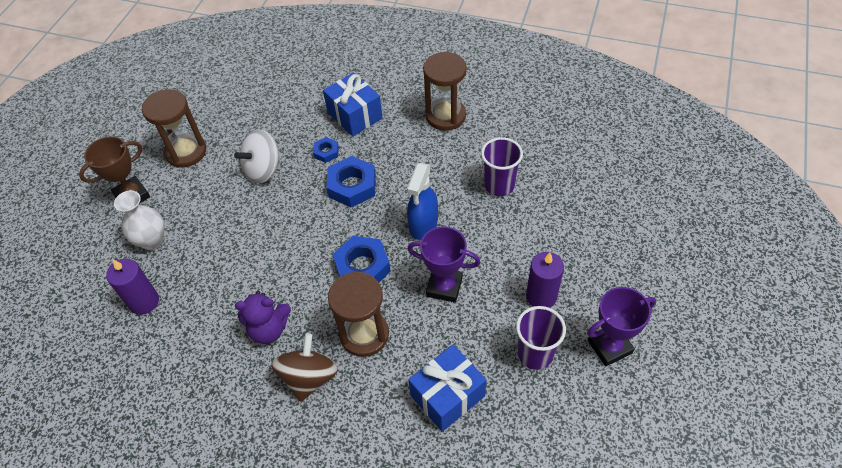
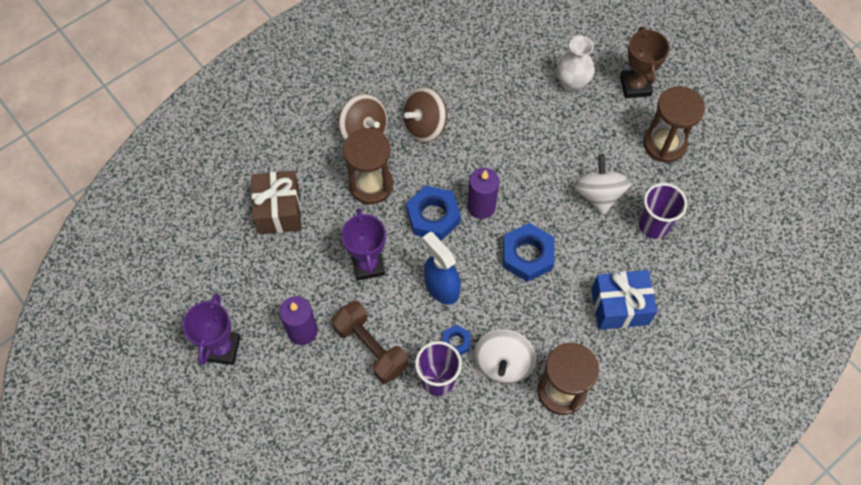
camera: 120 degrees right, 10 degrees up
purple candle [106,259,159,315] -> purple candle moved to [467,168,499,219]
purple teddy bear [235,291,291,344] -> brown spinning top [403,87,447,142]
blue nut [313,137,339,163] -> blue nut moved to [443,325,470,355]
purple trophy [408,226,480,303] -> purple trophy turned 60 degrees counterclockwise [341,208,386,281]
blue gift [408,345,486,432] -> brown gift [251,171,301,234]
purple cup [516,306,566,370] -> purple cup moved to [638,183,687,239]
none -> brown dumbbell [332,301,409,384]
none -> white spinning top [474,329,536,384]

